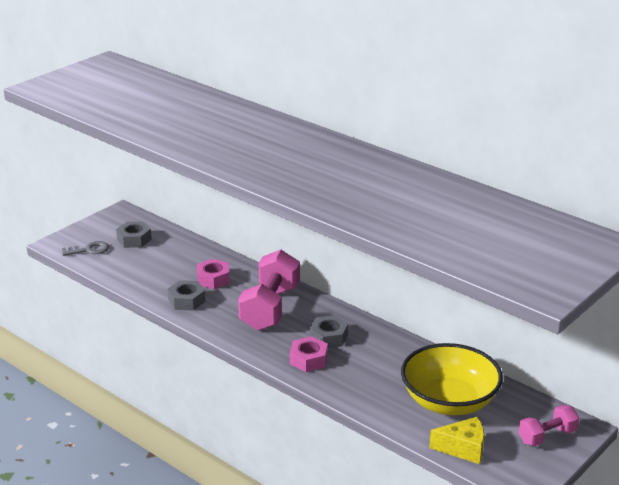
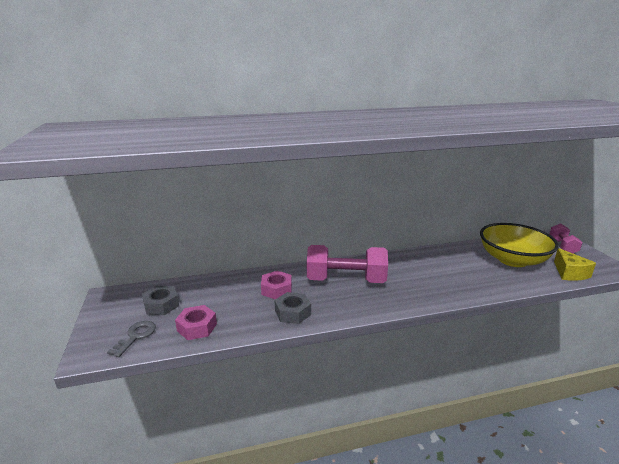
camera: 55 degrees left, 5 degrees down
pink dumbbell [238,250,300,331] -> pink dumbbell turned 45 degrees counterclockwise [307,245,388,283]
pink nut [290,336,328,372] -> pink nut moved to [175,305,217,340]
grey nut [309,315,348,348] -> none
yellow cheese [429,417,485,464] -> yellow cheese turned 135 degrees clockwise [554,248,596,281]

